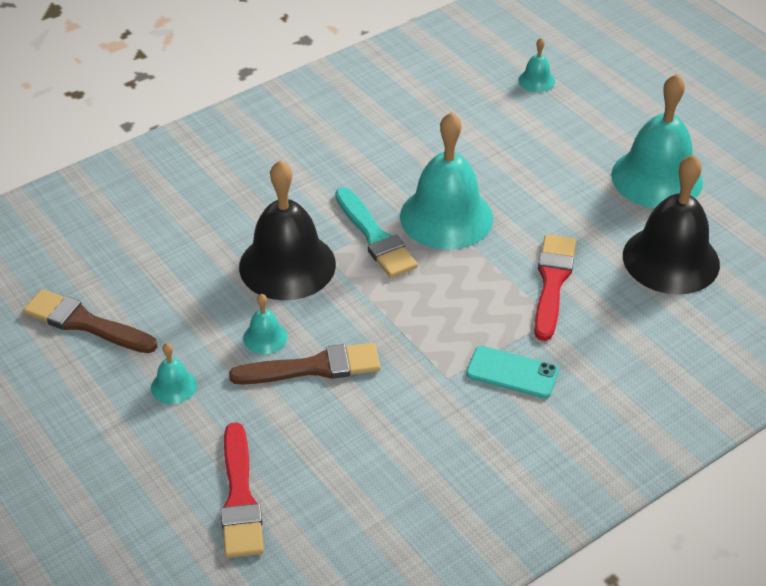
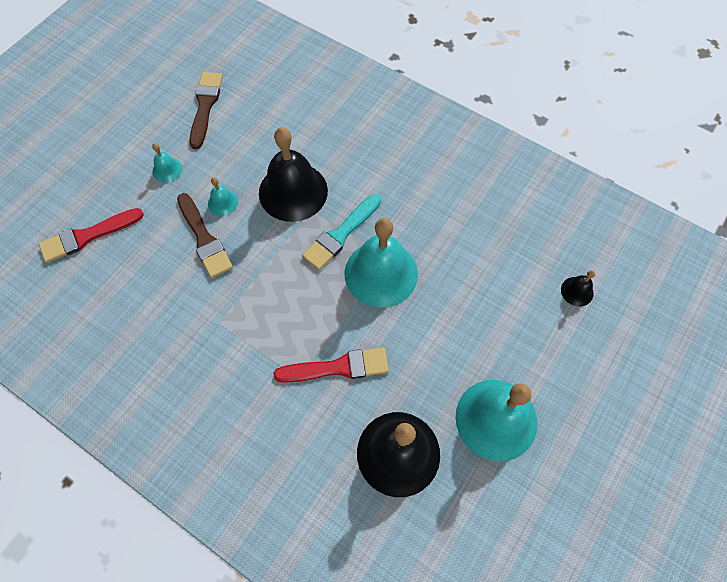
camera: 70 degrees right, 20 degrees up
turquoise phone [466,346,559,398] -> none
turquoise bell [518,38,555,92] -> black bell [561,270,595,307]

